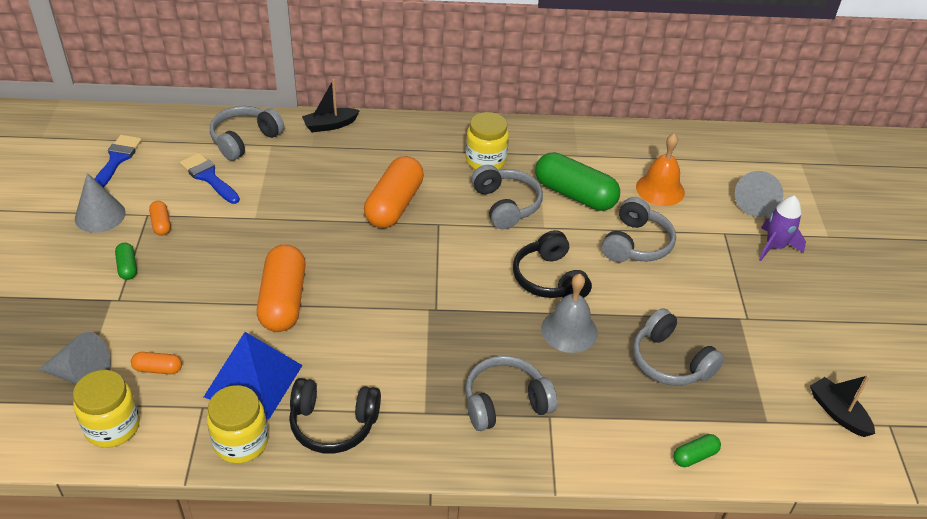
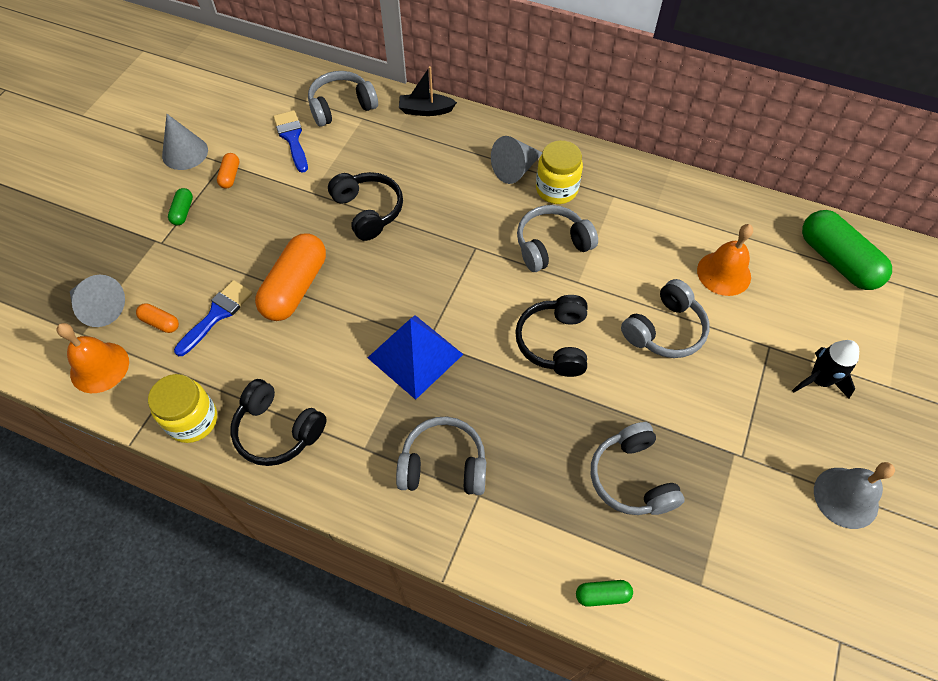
camera: 25 degrees right, 15 degrees up
yellow jar [73,370,140,448] -> orange bell [56,323,129,393]
blue brush [95,135,142,188] -> blue brush moved to [174,280,253,356]
blue pyramid [204,332,303,420] -> blue pyramid moved to [367,315,463,400]
orange capsule [364,156,424,228] -> none
grey headphones [471,165,543,229] -> grey headphones turned 120 degrees counterclockwise [517,205,598,272]
green capsule [535,152,620,211] -> green capsule moved to [802,210,892,290]
grey bell [541,274,598,353] -> grey bell moved to [814,462,895,529]
grey cone [735,171,783,217] -> grey cone moved to [491,136,542,184]
purple rocket [759,195,806,261] -> black rocket [792,340,859,399]
black boat [810,375,875,437] -> none
none -> black headphones [328,172,403,241]

